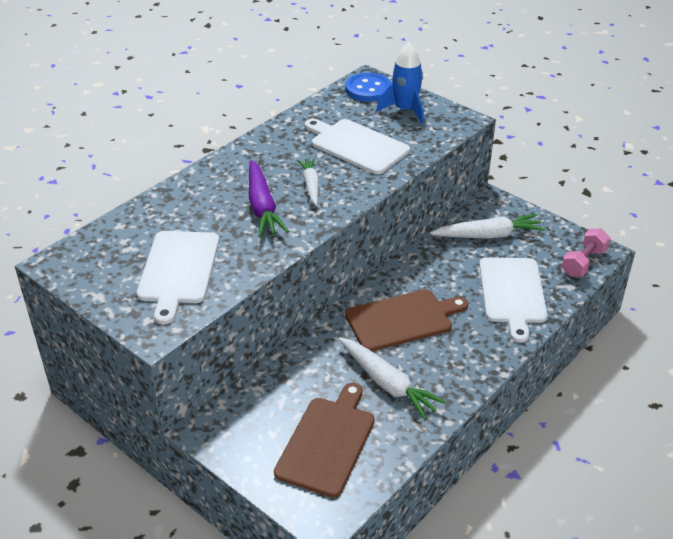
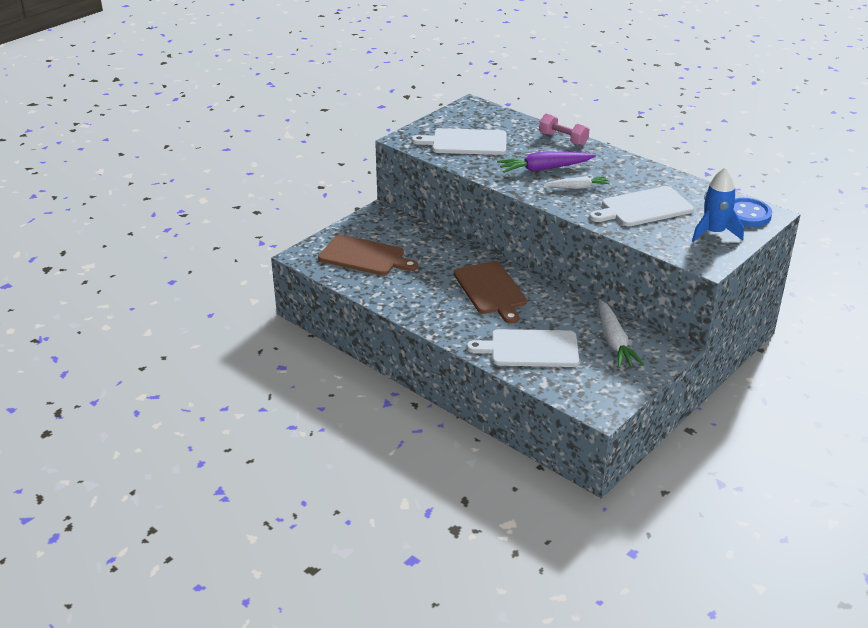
camera: 90 degrees right, 5 degrees down
white cutting board [305,119,410,174] -> white cutting board turned 150 degrees counterclockwise [589,186,694,226]
white carrot [339,337,446,420] -> none
pink dumbbell [562,228,611,277] -> pink dumbbell moved to [539,114,590,146]

